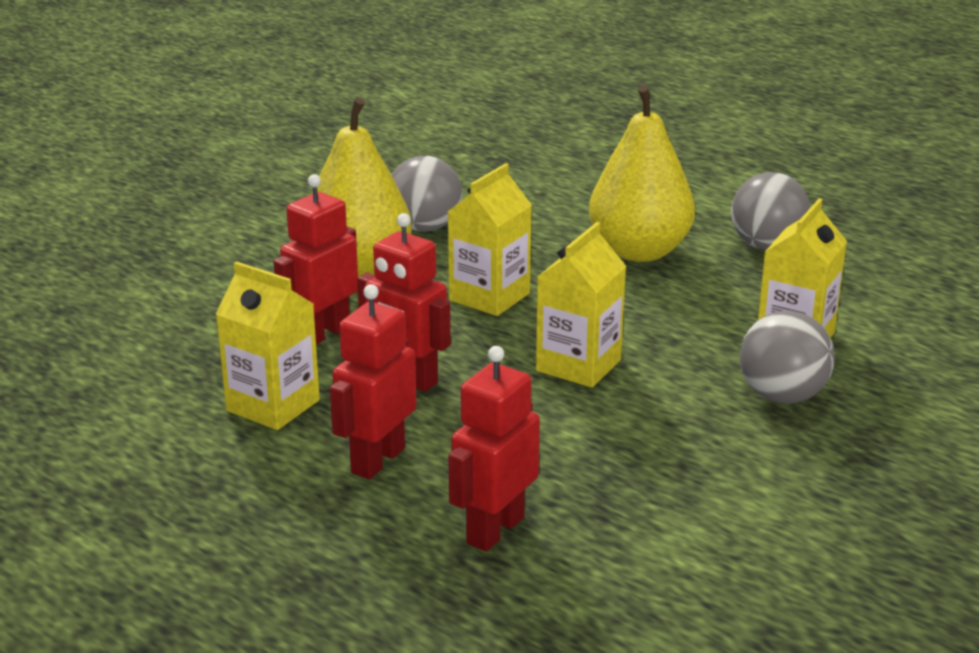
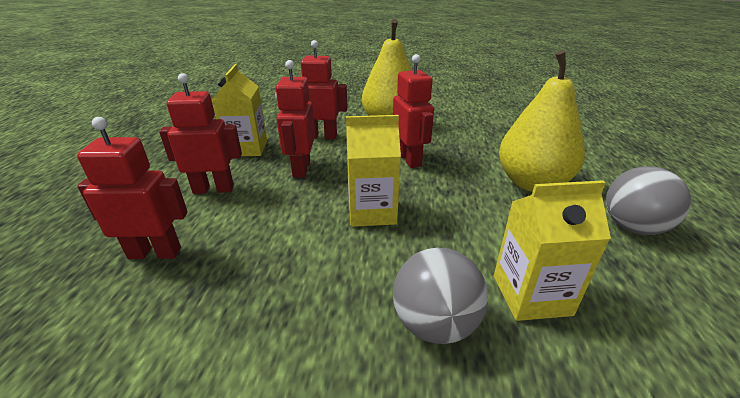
camera: 55 degrees right, 5 degrees up
grey ball [392,156,462,232] -> none
yellow carton [447,163,532,316] -> red robot [393,54,434,168]

